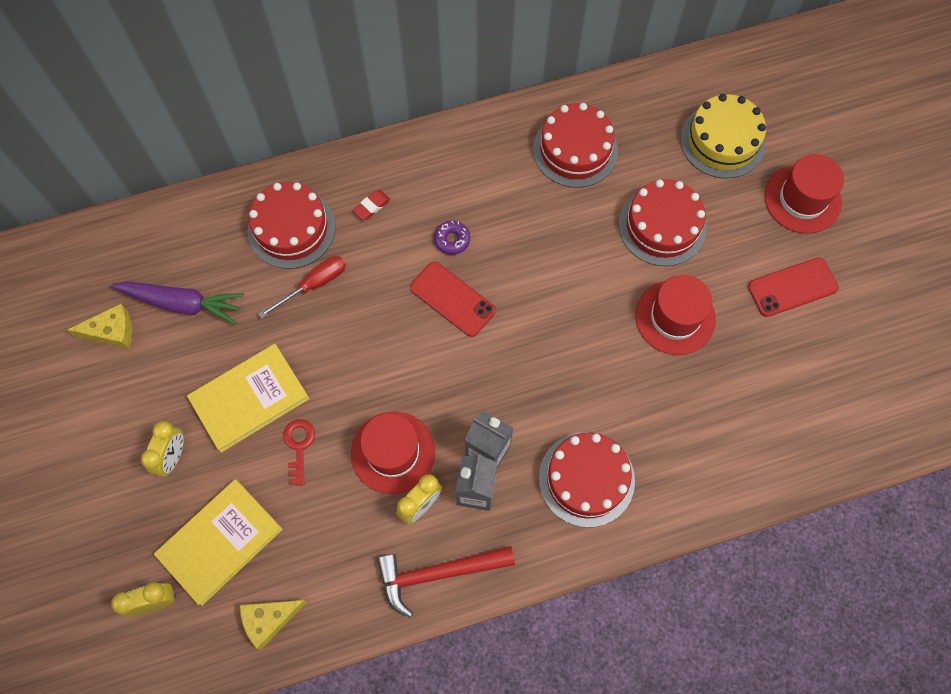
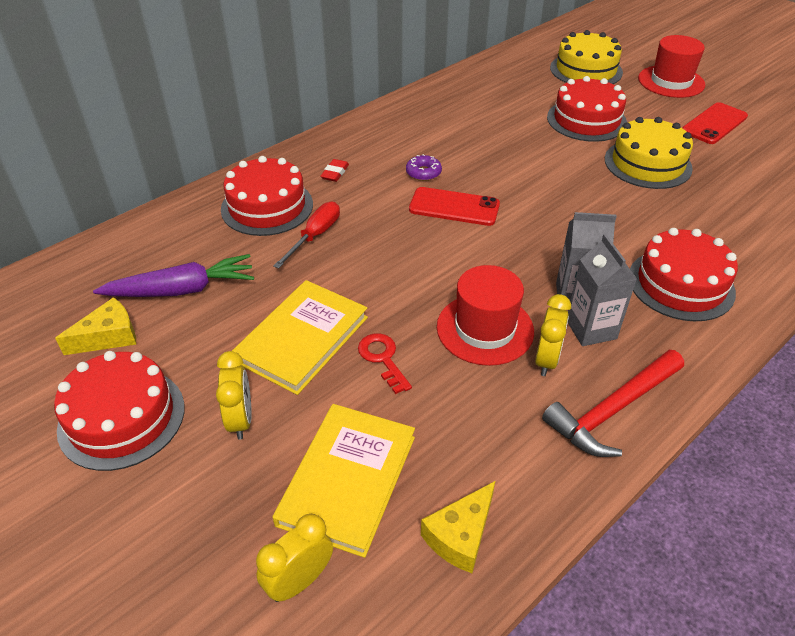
camera: 25 degrees left, 25 degrees down
red cake [533,103,618,188] -> red cake moved to [54,351,185,471]
red hat [635,275,716,355] -> yellow cake [605,117,693,189]

